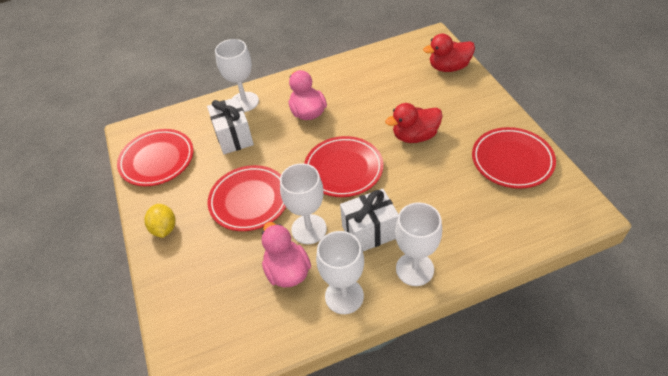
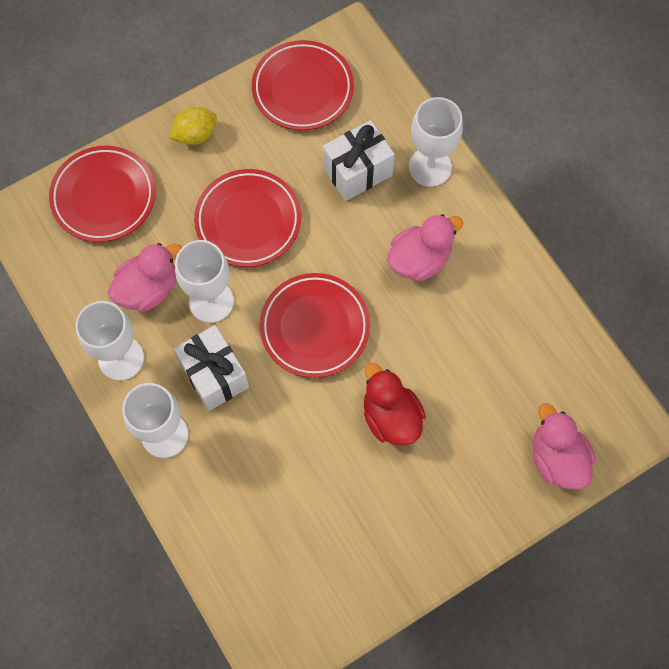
camera: 75 degrees right, 20 degrees up
red duck [423,34,475,72] -> pink duck [533,403,596,490]
red plate [472,127,556,189] -> red plate moved to [49,146,156,242]

